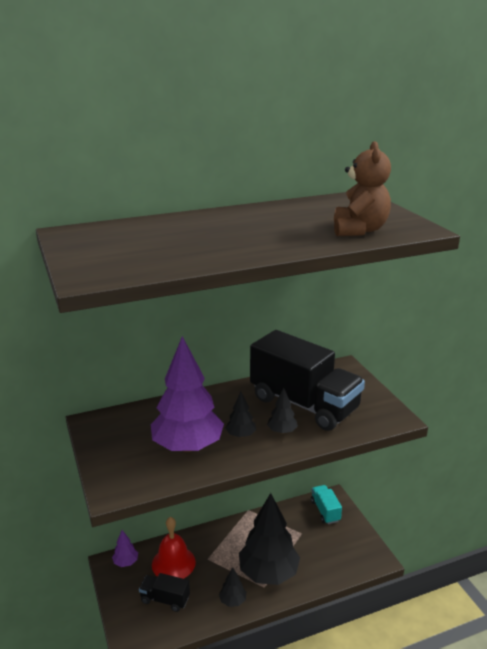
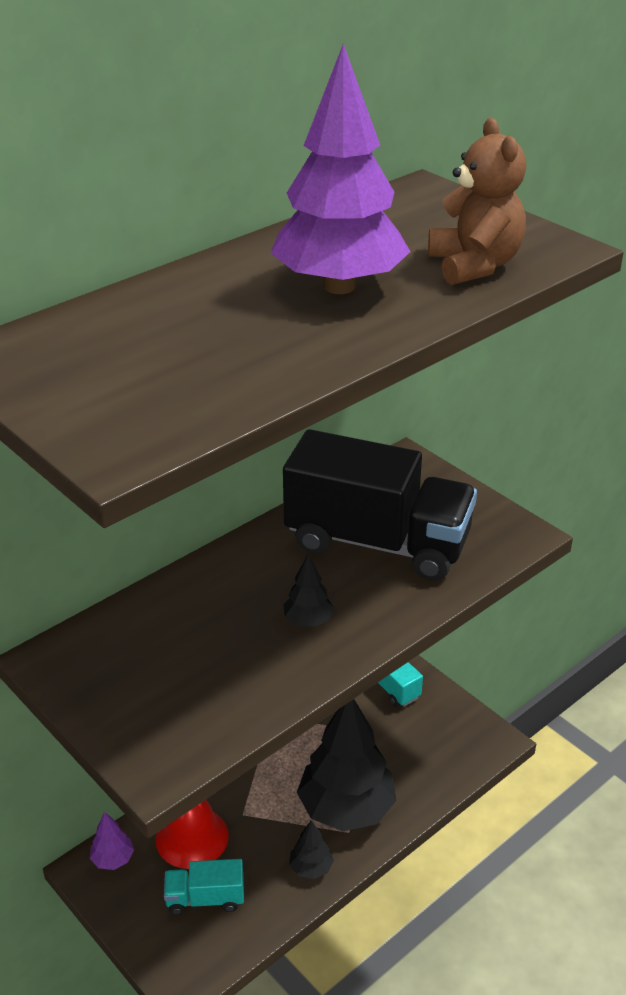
camera: 20 degrees left, 10 degrees up
black truck [139,573,190,612] -> turquoise truck [164,859,244,915]
purple tree [151,336,224,452] -> purple tree moved to [270,44,411,294]
black tree [267,388,298,434] -> none

